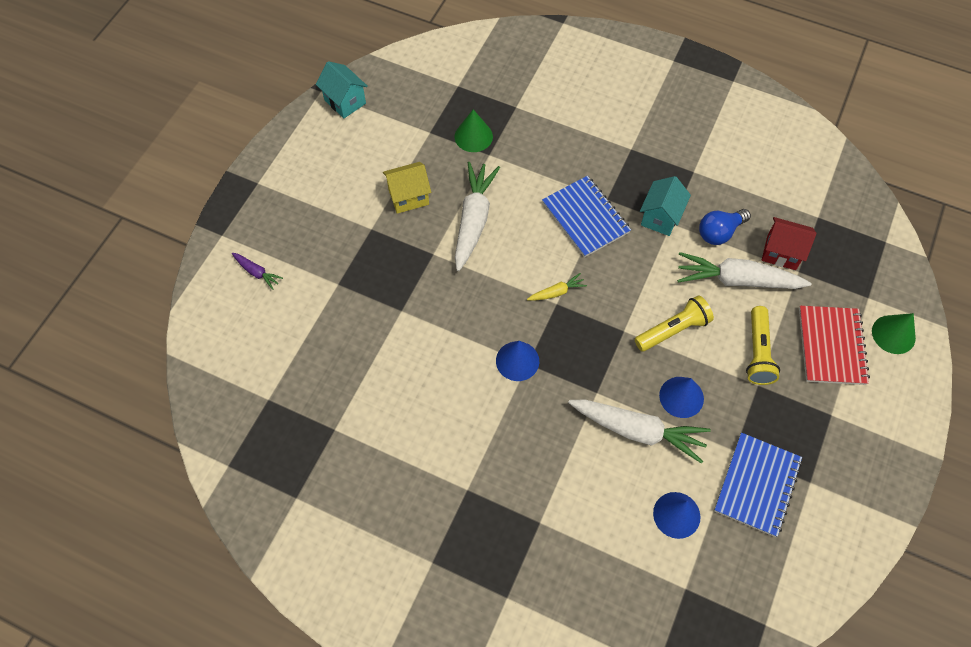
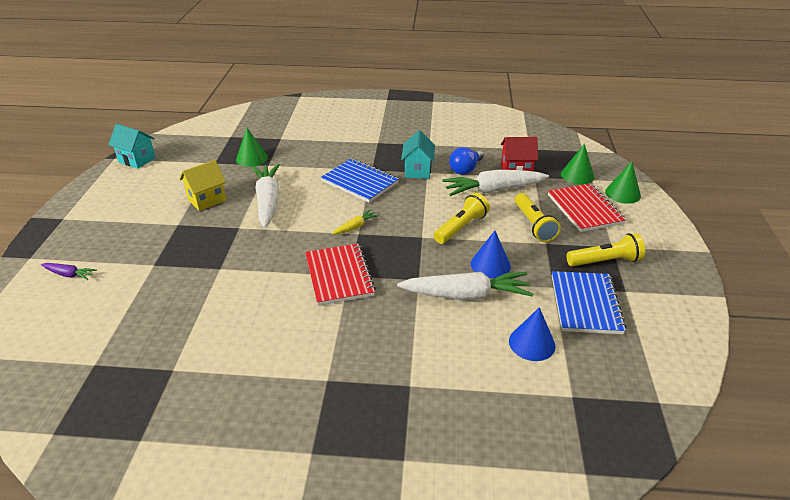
camera: 20 degrees left, 25 degrees down
blue cone [496,341,539,381] -> red notebook [305,244,376,306]
none -> green cone [561,144,595,185]
none -> yellow flashlight [566,233,645,266]

